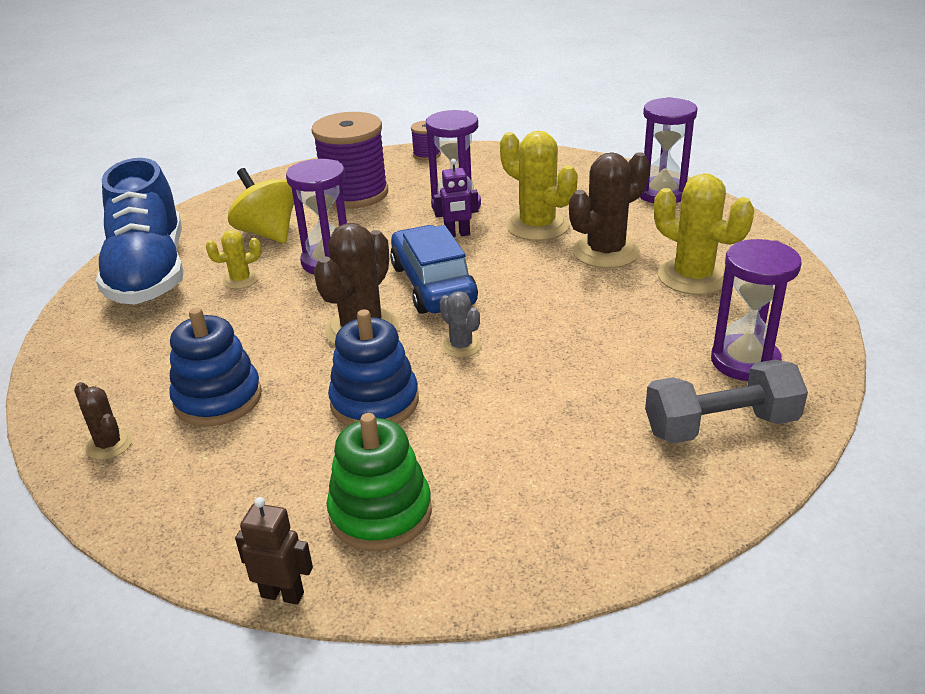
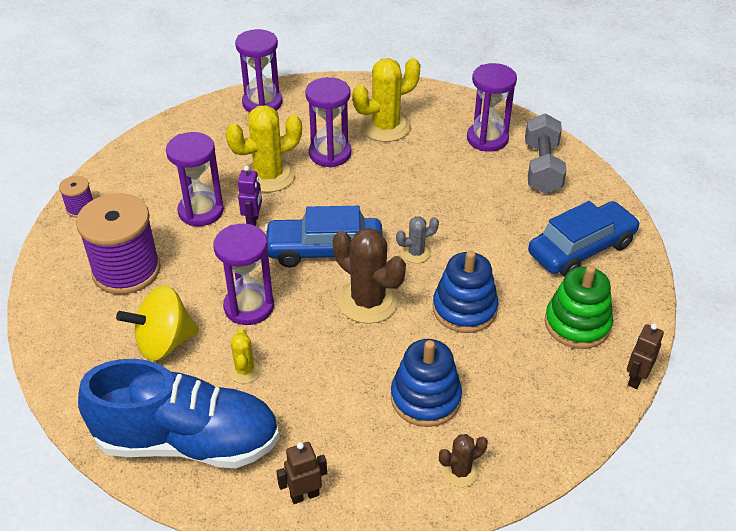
camera: 75 degrees left, 10 degrees up
brown cactus [569,152,650,268] -> purple hourglass [305,77,351,168]
none -> brown robot [277,442,327,504]
none -> blue car [528,201,640,277]

